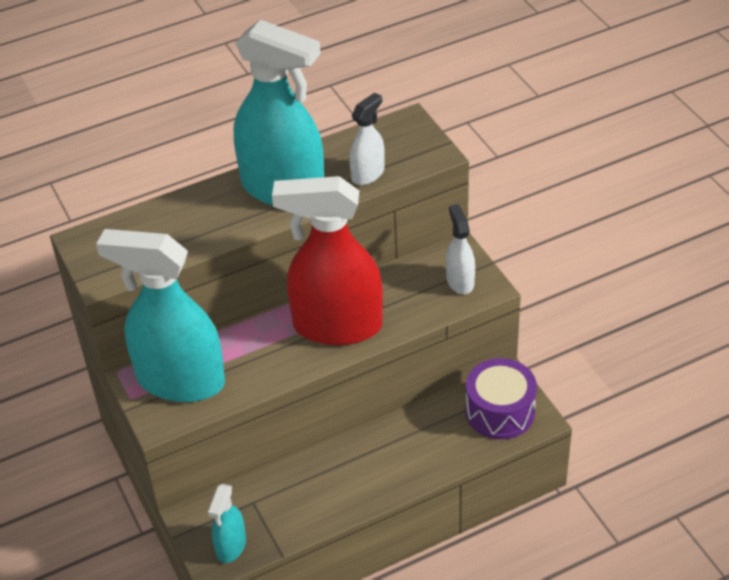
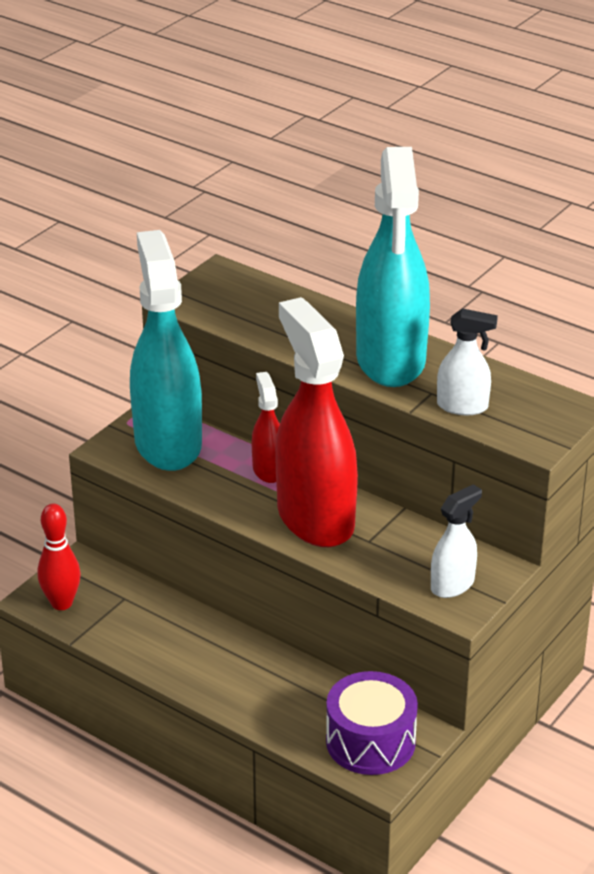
camera: 60 degrees right, 10 degrees down
turquoise spray bottle [207,484,246,563] -> red bowling pin [37,503,81,610]
none -> red spray bottle [252,372,280,483]

